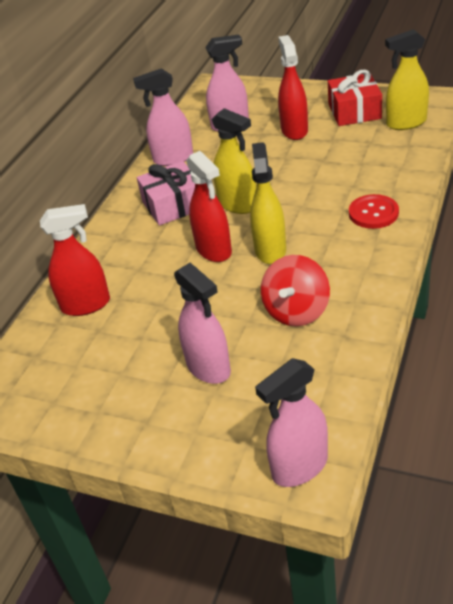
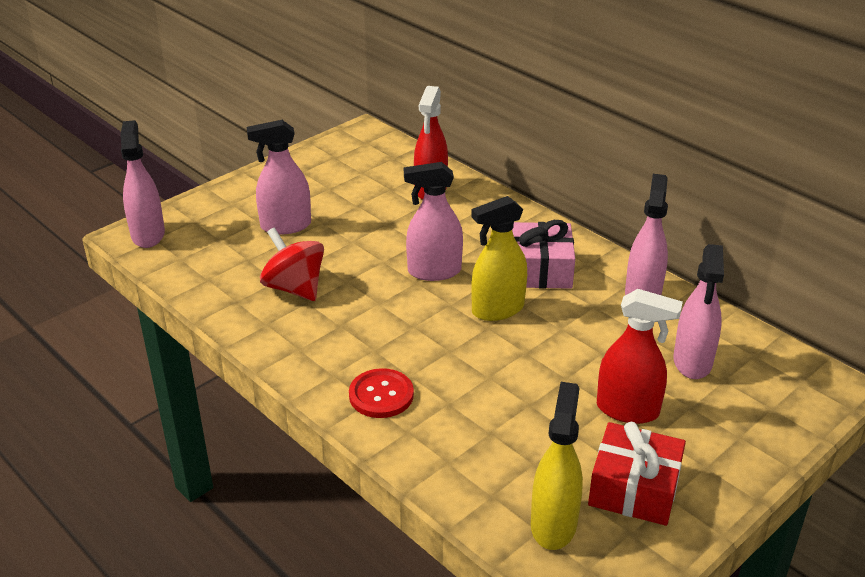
camera: 110 degrees right, 5 degrees down
red spray bottle [186,151,232,262] -> pink spray bottle [404,162,463,281]
yellow spray bottle [250,142,286,264] -> none

